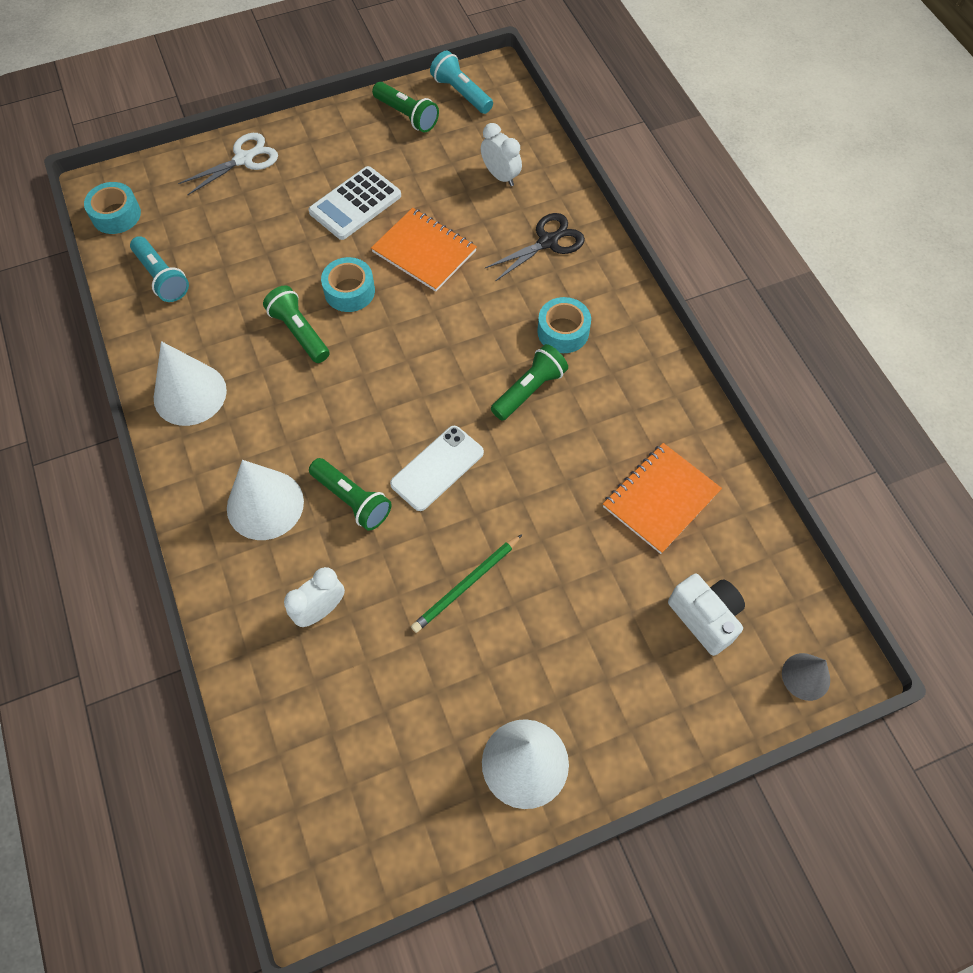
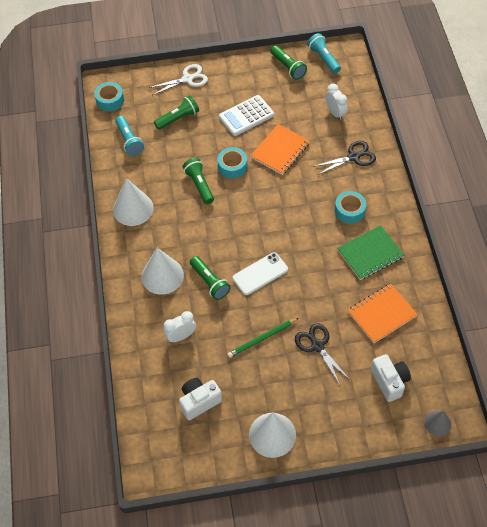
camera: 15 degrees right, 5 degrees down
orange notebook [371,208,477,292] -> orange notebook turned 75 degrees clockwise [250,124,310,175]
green flashlight [491,344,568,421] -> green flashlight moved to [154,95,199,130]
none -> white camera [179,378,222,420]
none -> black scissors [295,323,351,387]
none -> green notebook [337,225,404,280]

